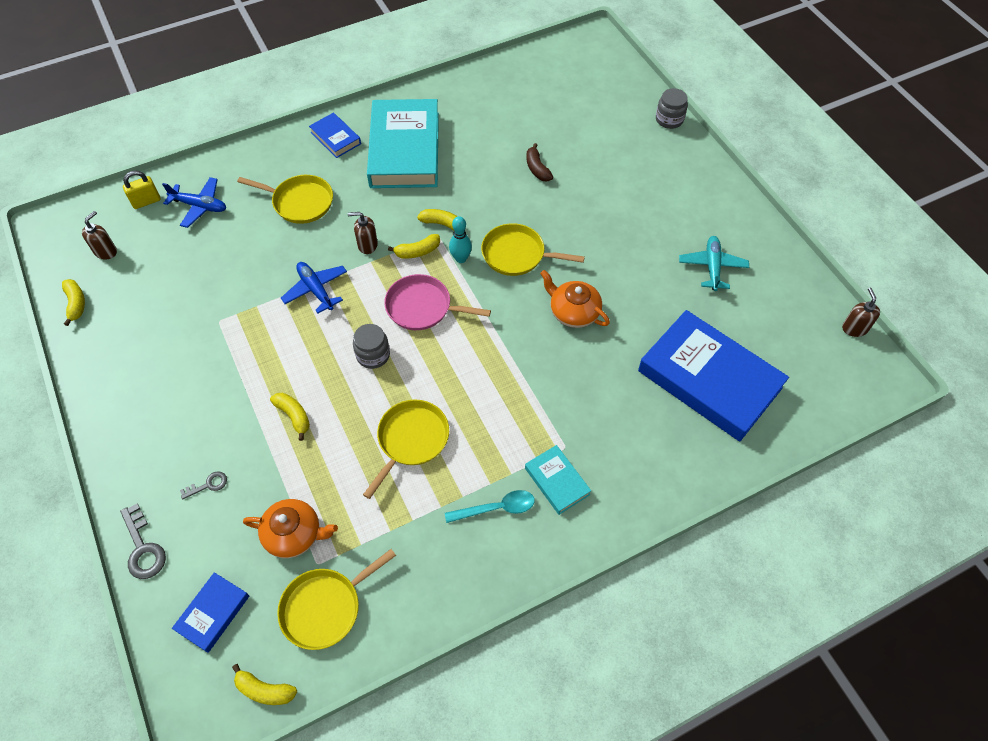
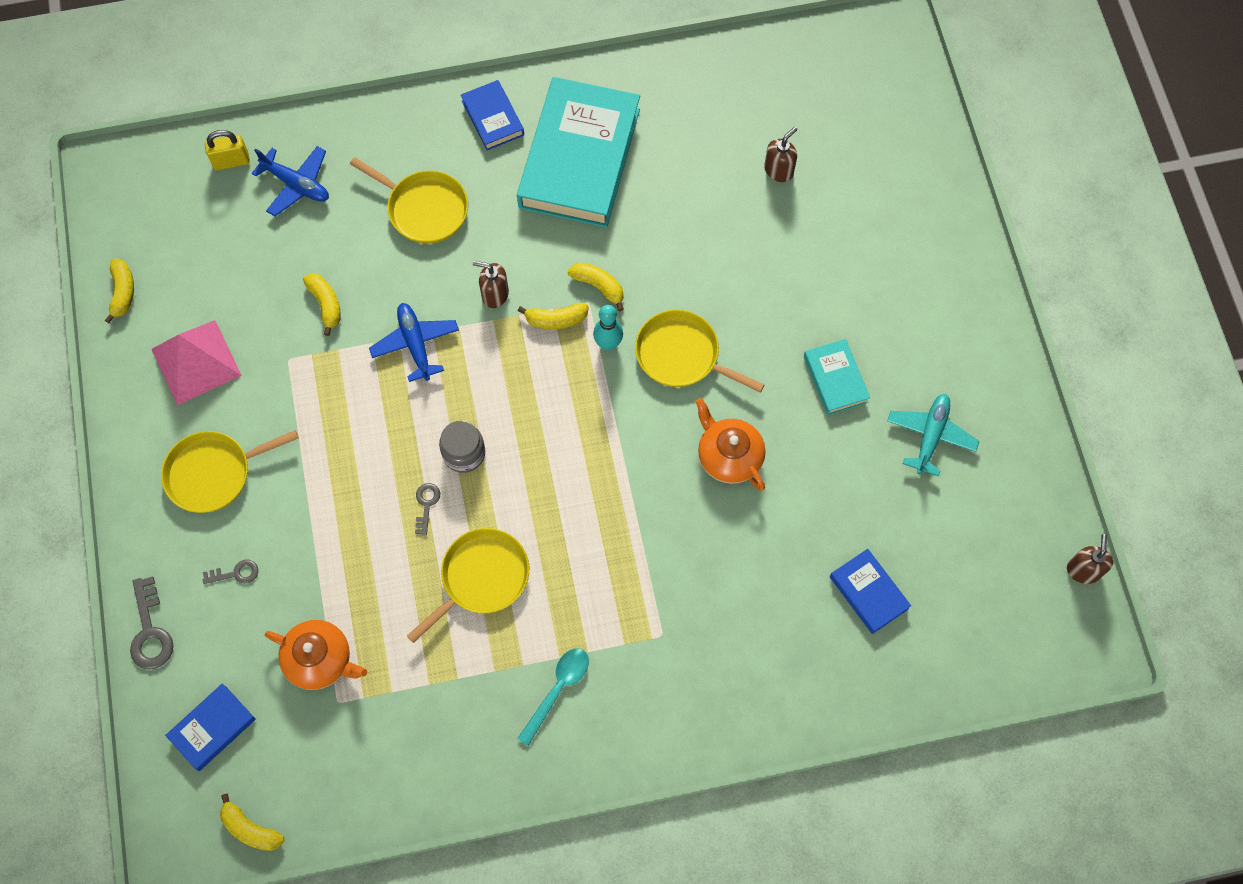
camera: 15 degrees right, 10 degrees up
brown soap dispenser [82,211,117,260] -> brown soap dispenser moved to [764,127,797,182]
yellow banana [270,393,310,441] -> yellow banana moved to [303,274,341,336]
yellow pan [277,549,396,650] -> yellow pan moved to [161,430,299,513]
pink pan [384,274,491,330] -> none
turquoise spoon [445,490,535,523] -> turquoise spoon turned 60 degrees counterclockwise [517,648,589,746]
turquoise book [525,445,591,515] -> turquoise book moved to [804,339,870,415]
brown banana [526,143,553,182] -> none
blue book [638,310,789,441] -> blue book [830,549,911,634], size x0.46
grey jar [656,88,688,129] -> none
none -> pink pyramid [152,320,242,406]
none -> grey key [415,483,440,536]

